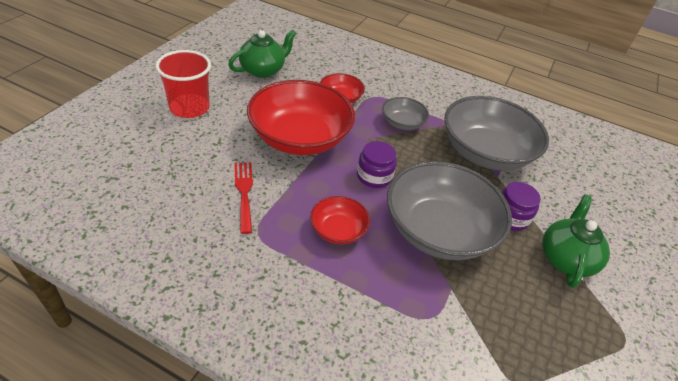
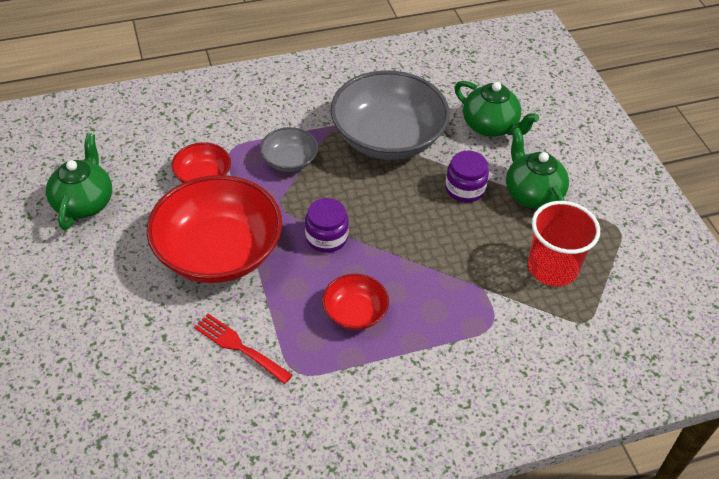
camera: 40 degrees left, 5 degrees up
red cup [155,50,211,118] -> red cup moved to [528,201,600,286]
grey bowl [387,161,512,260] -> none
none -> green teapot [454,81,539,137]

